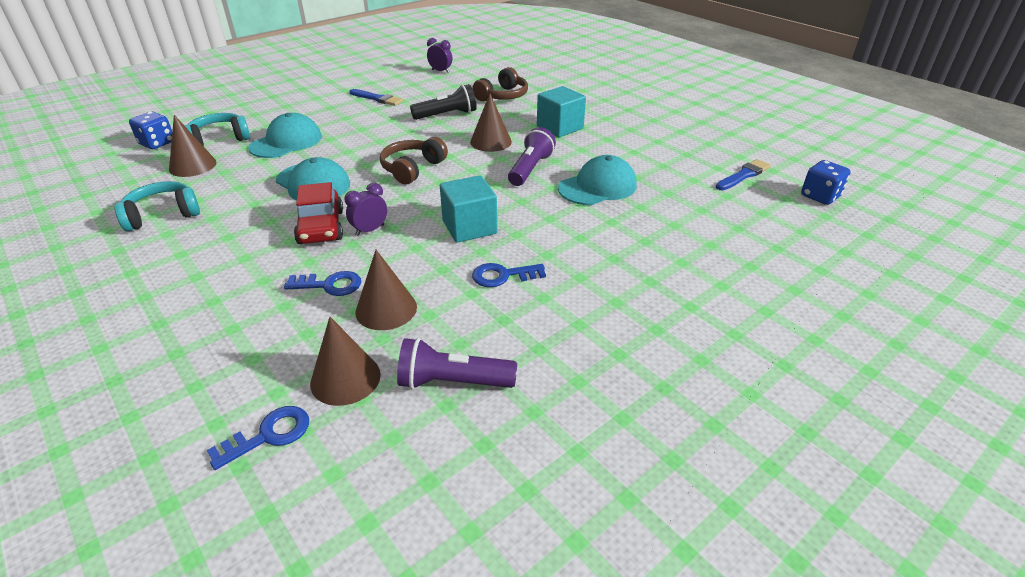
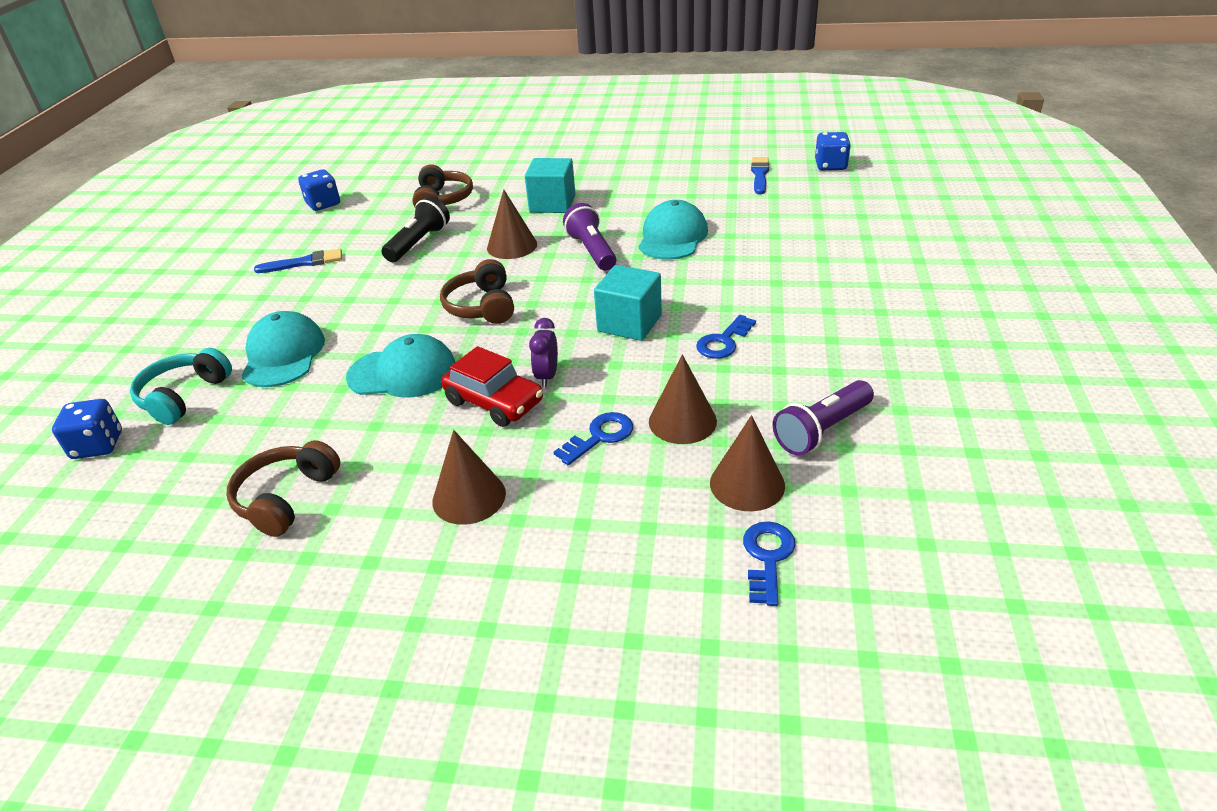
camera: 40 degrees left, 0 degrees up
turquoise headphones [114,181,200,231] -> brown headphones [226,440,340,537]
brown cone [169,115,217,177] -> brown cone moved to [432,430,506,525]
purple clock [427,38,452,73] -> blue dice [298,169,340,211]

